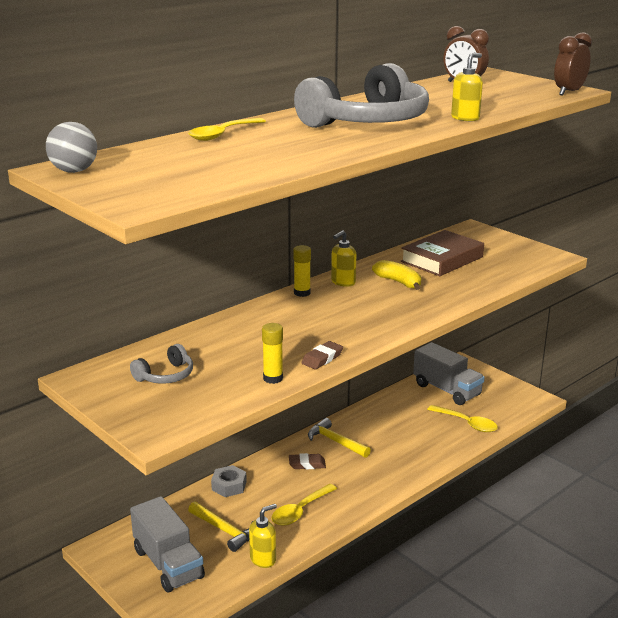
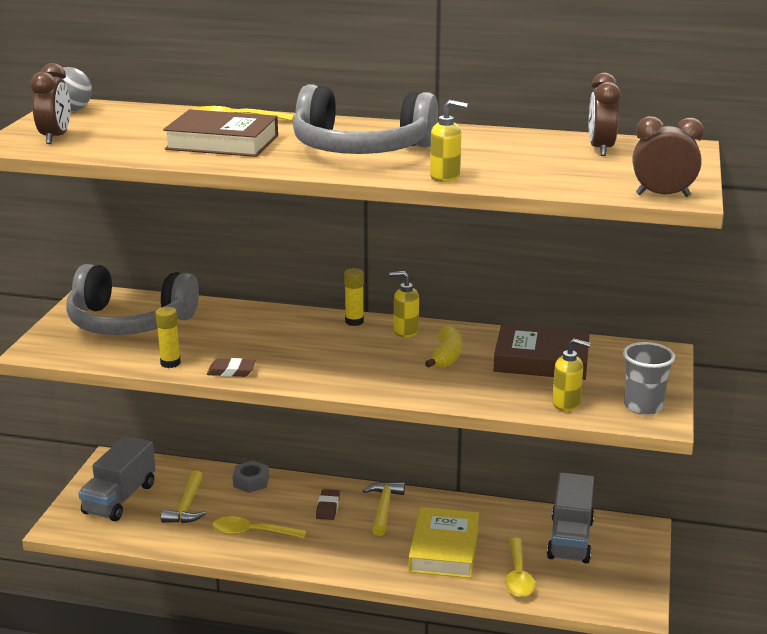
camera: 55 degrees right, 0 degrees up
grey headphones [130,344,193,384] -> grey headphones [66,264,199,335], size x2.24
yellow soap dispenser [249,504,277,568] -> yellow soap dispenser moved to [552,338,591,411]
brown eraser [289,453,326,469] -> brown eraser turned 45 degrees clockwise [316,489,340,520]
none -> brown clock [30,63,70,144]
none -> brown book [163,109,278,157]
none -> yellow book [408,507,479,578]
none -> grey cup [623,342,675,415]

